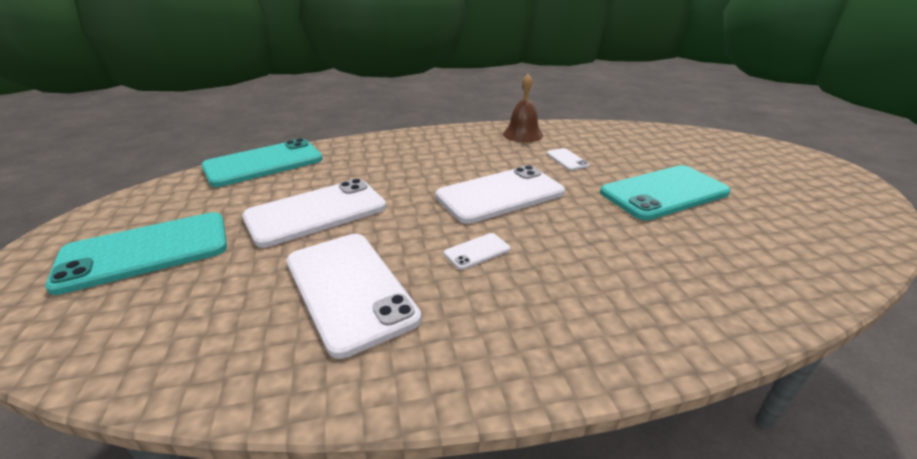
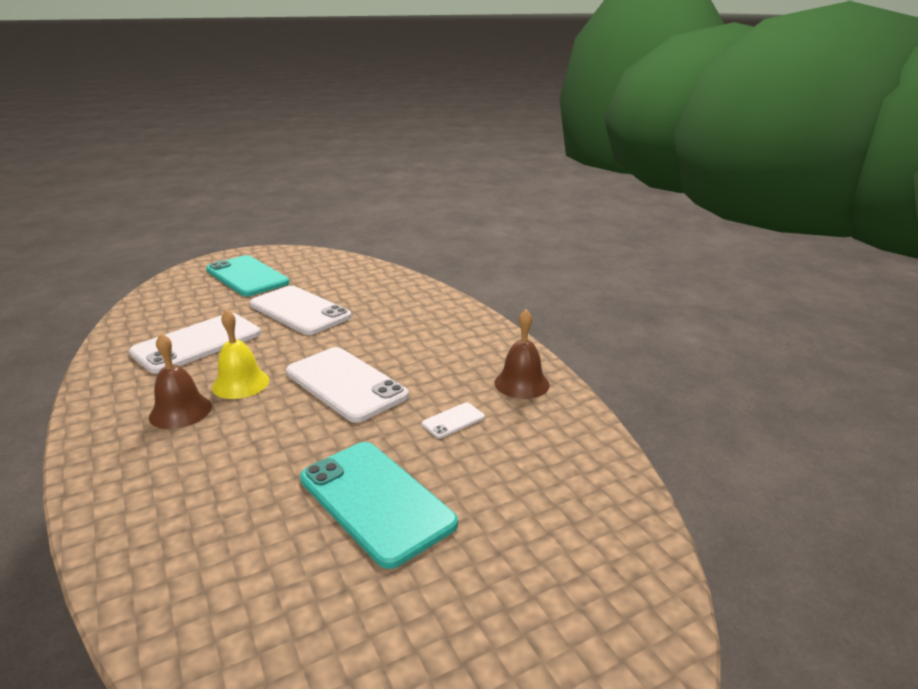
camera: 75 degrees right, 5 degrees down
turquoise phone [201,138,323,187] -> none
white phone [444,233,510,270] -> yellow bell [212,309,269,399]
none -> brown bell [149,333,212,429]

